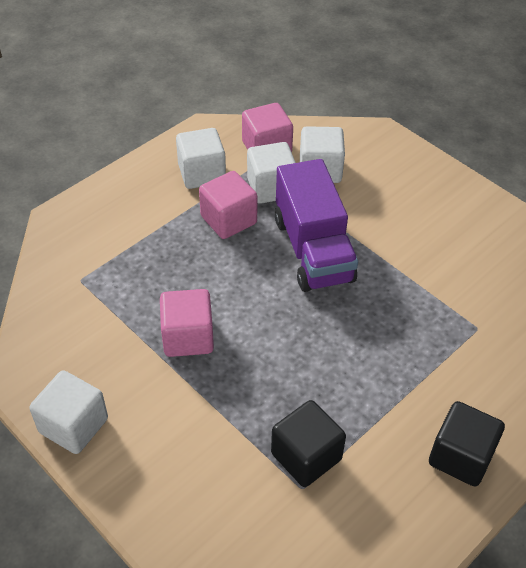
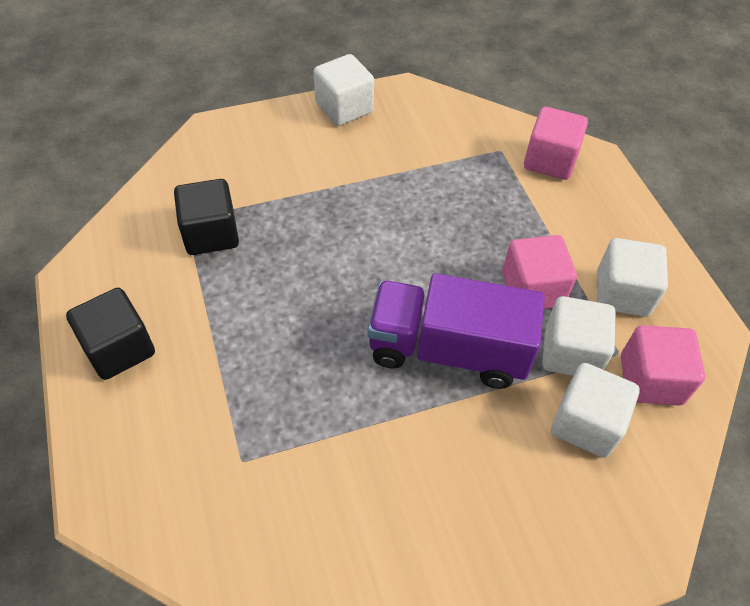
camera: 115 degrees right, 5 degrees up
pink cube [160,289,214,357] -> pink cube moved to [524,107,588,180]

